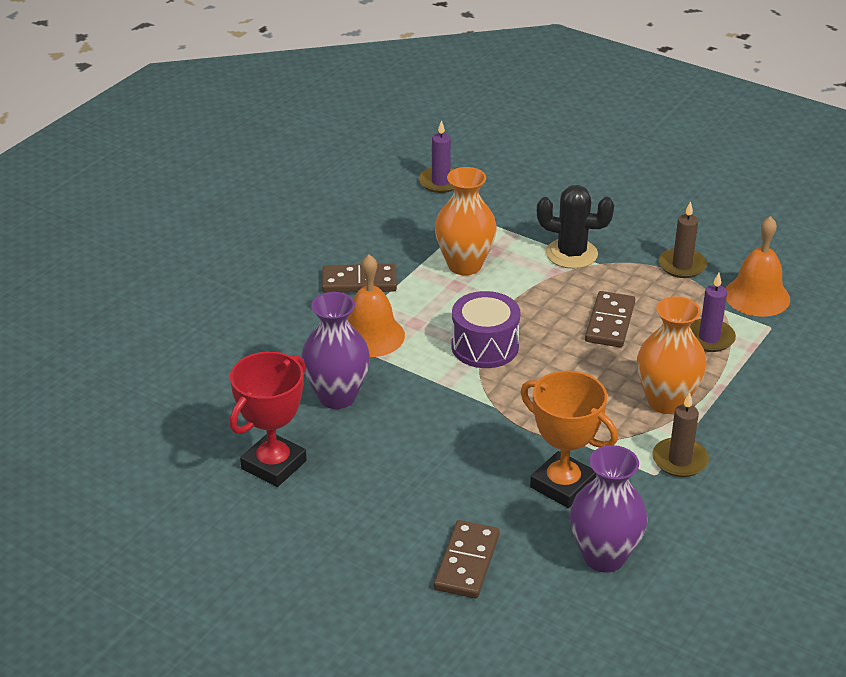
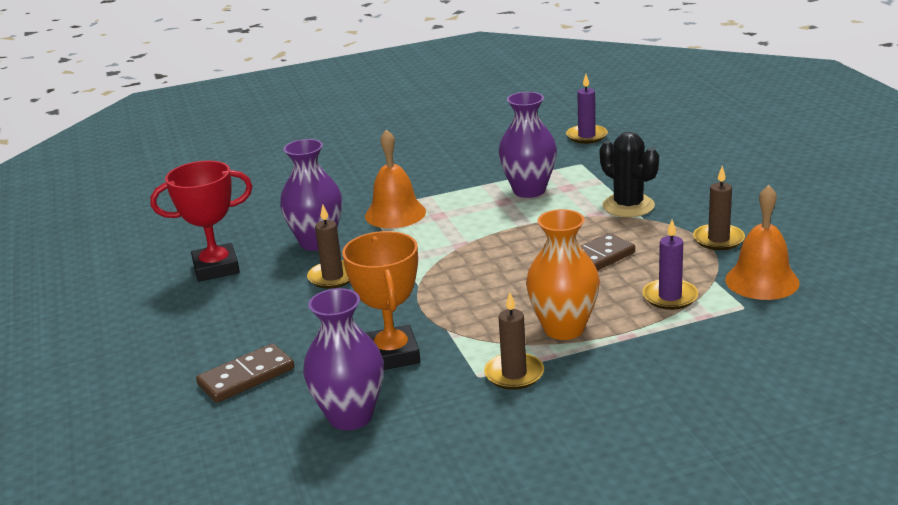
camera: 40 degrees right, 10 degrees down
brown domino [322,264,397,293] -> none
orange vase [435,167,497,275] -> purple vase [498,92,557,198]
purple drum [452,291,520,368] -> none
none -> brown candle [307,205,350,289]

